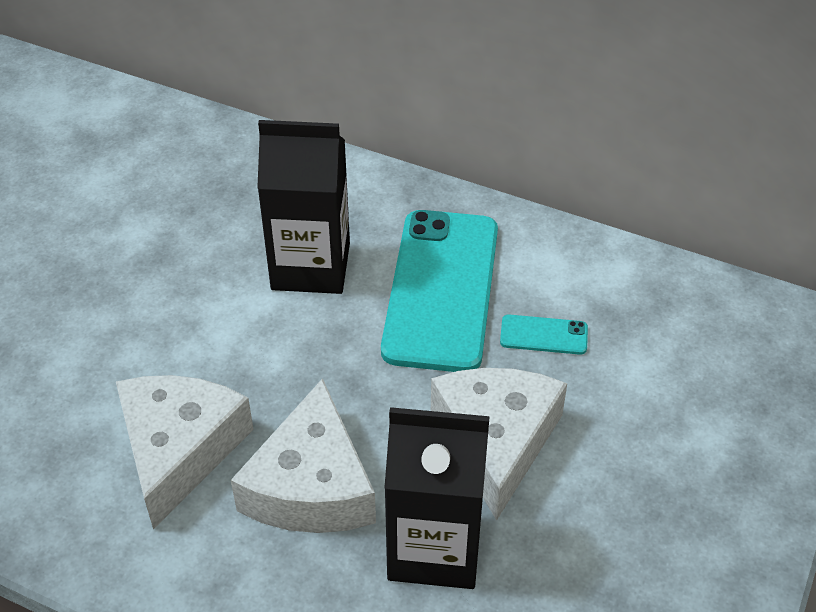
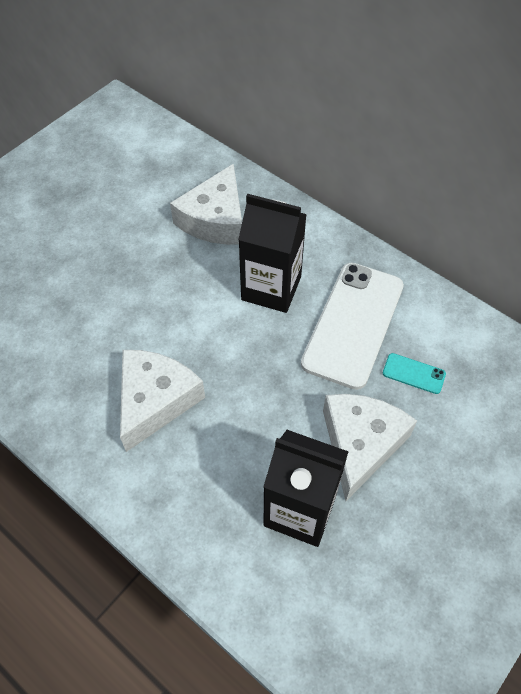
camera: 15 degrees right, 10 degrees up
white cheese [231,378,376,533] -> white cheese moved to [170,163,242,245]
turquoise phone [381,210,498,372] -> white phone [301,263,404,390]

